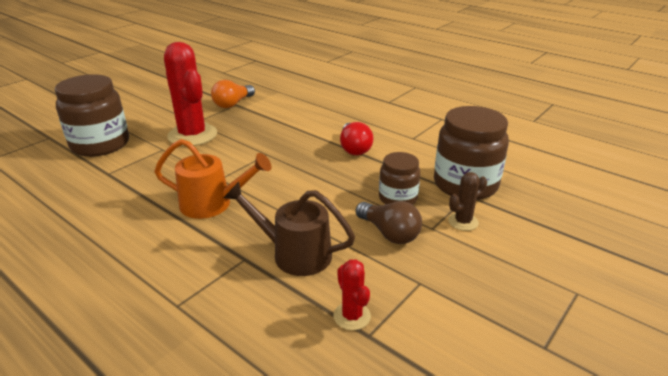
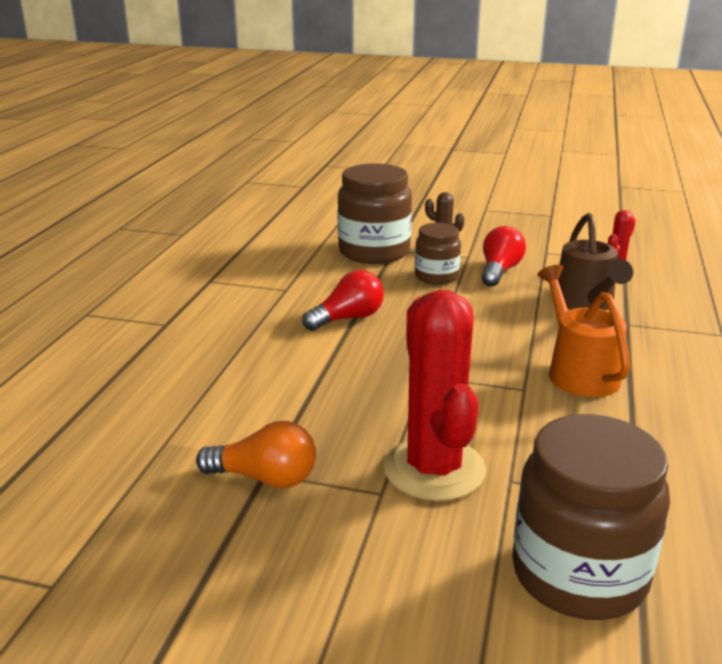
camera: 115 degrees left, 5 degrees down
red cactus [164,42,217,146] -> red cactus turned 45 degrees counterclockwise [383,290,486,501]
brown light bulb [356,201,422,244] -> red light bulb [481,226,526,287]

